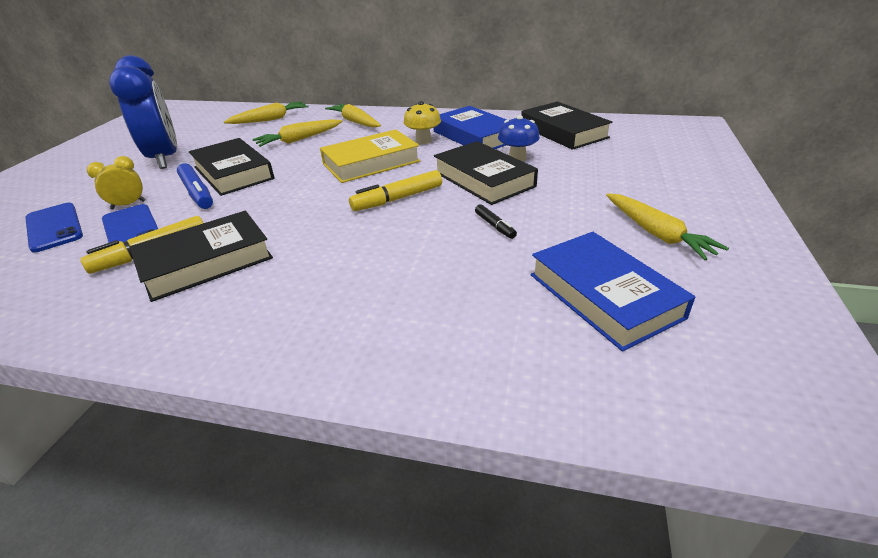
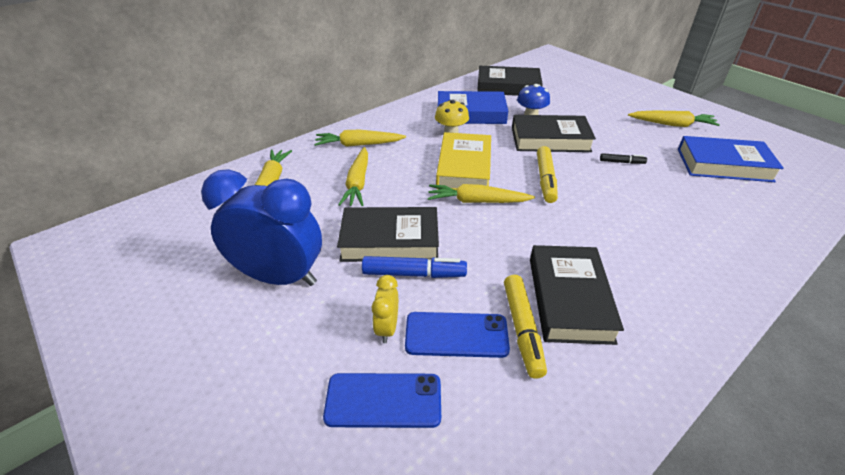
camera: 55 degrees left, 5 degrees up
none -> yellow carrot [428,184,535,203]

